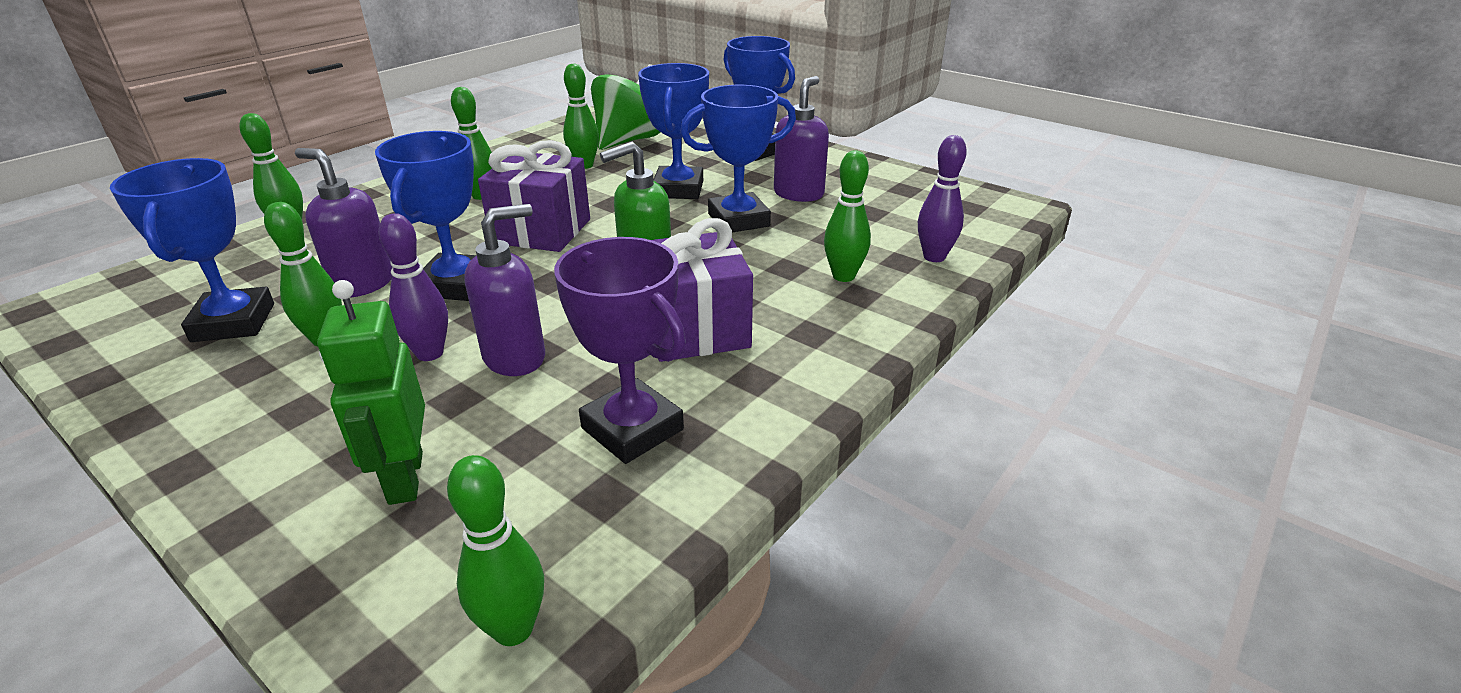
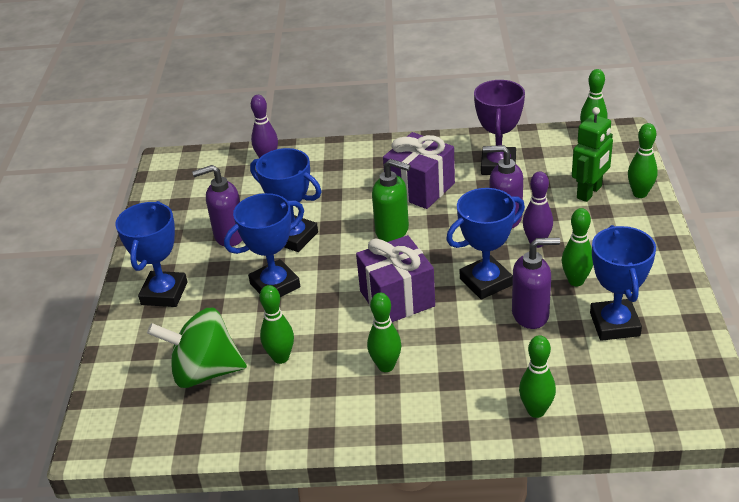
camera: 125 degrees left, 5 degrees up
blue trophy [110,158,274,342] -> blue trophy turned 45 degrees counterclockwise [590,225,656,341]
purple soap dispenser [295,148,393,298] -> purple soap dispenser turned 90 degrees counterclockwise [512,238,560,329]
green bowling pin [824,150,871,282] -> green bowling pin moved to [628,123,658,198]

